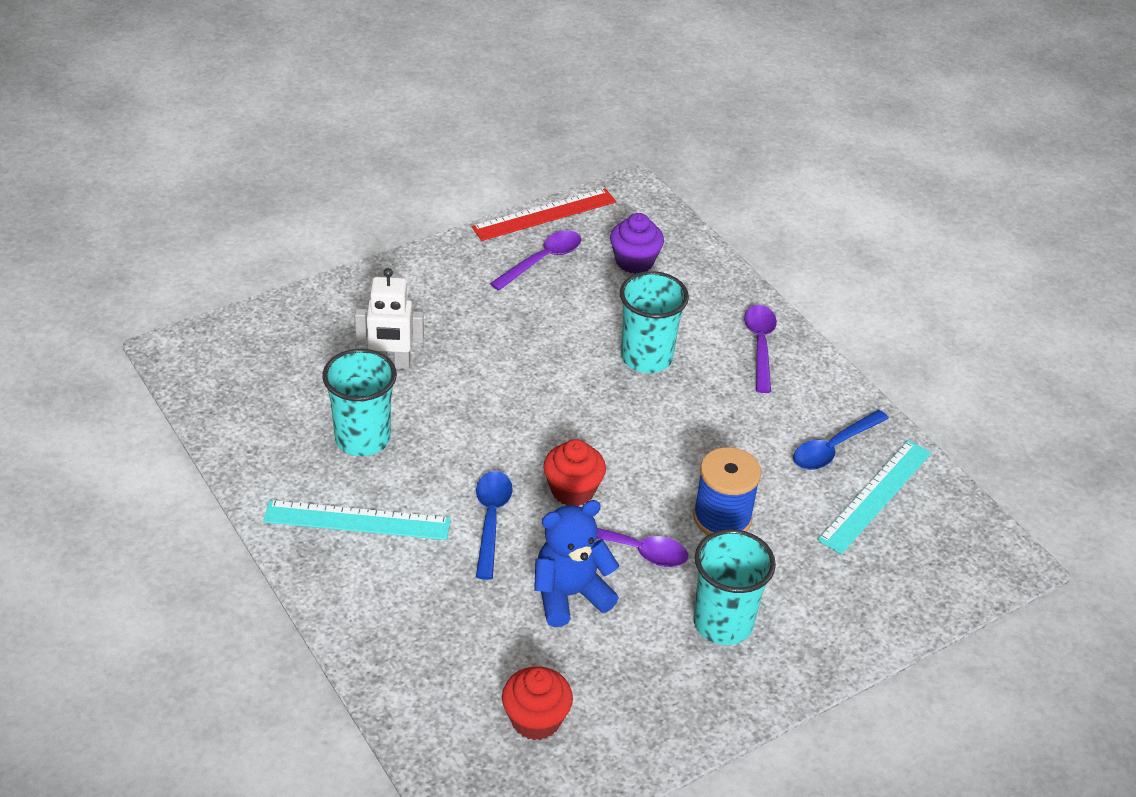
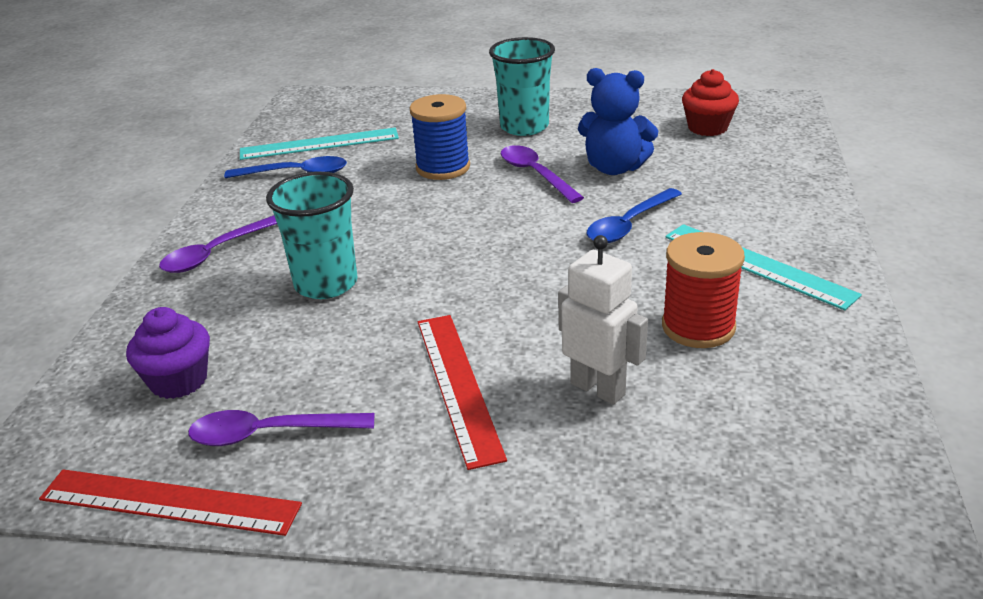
camera: 135 degrees left, 10 degrees down
turquoise cup [322,349,397,456] -> red spool [662,232,745,348]
red cupcake [543,439,606,506] -> none
none -> red ruler [418,315,507,470]

